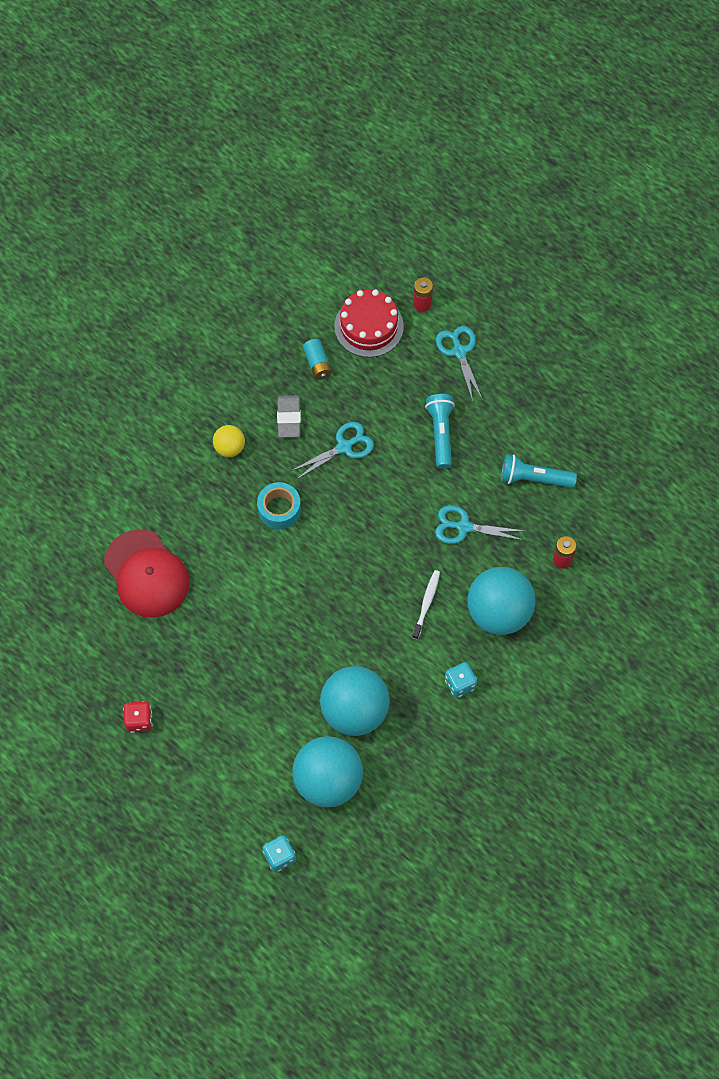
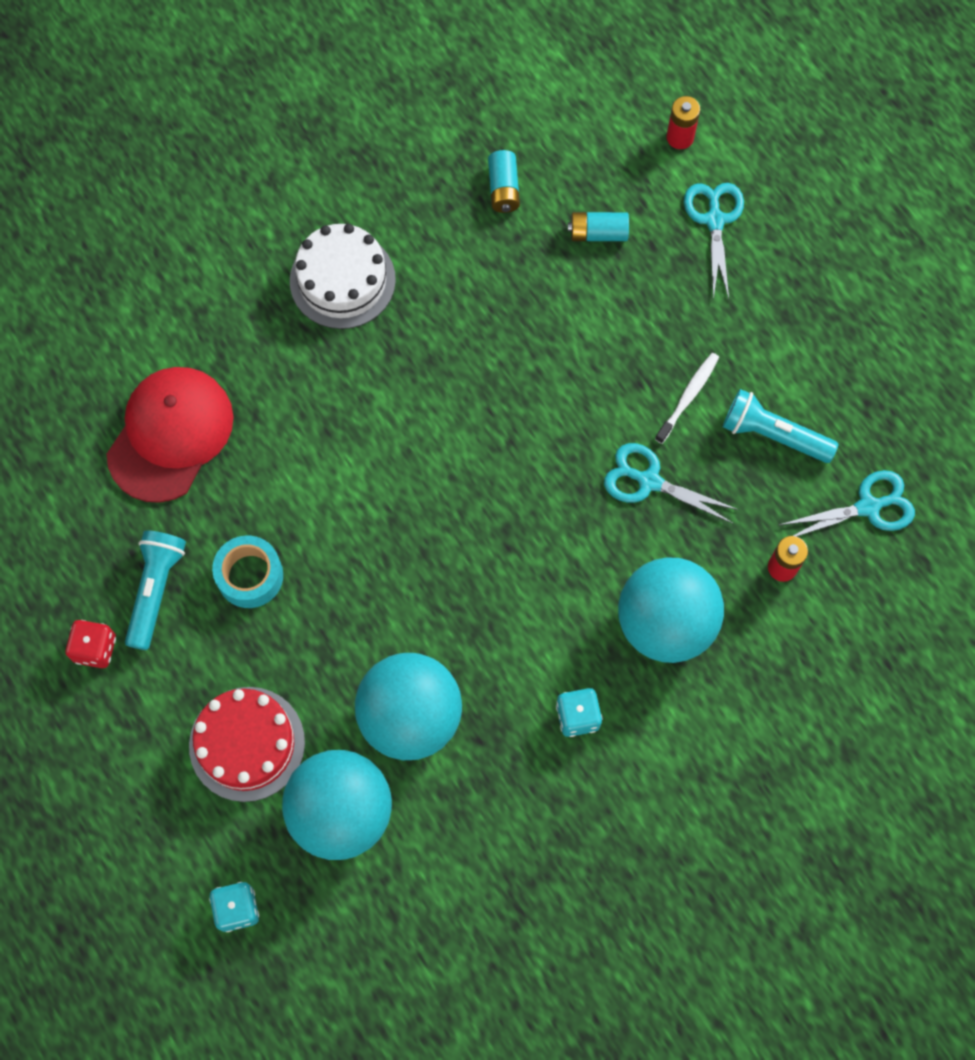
camera: 15 degrees right, 5 degrees up
red cap [104,529,190,618] -> red cap turned 135 degrees counterclockwise [106,367,234,503]
yellow ball [213,425,245,457] -> white cake [290,224,396,329]
turquoise tape [257,482,301,529] -> turquoise tape moved to [212,536,283,608]
grey eraser [277,395,301,437] -> none
turquoise scissors [291,422,374,480] -> turquoise scissors moved to [779,470,915,536]
red cake [334,290,404,357] -> red cake moved to [189,687,305,802]
white toothbrush [412,570,440,639] -> white toothbrush moved to [655,353,719,444]
turquoise flashlight [425,394,455,469] -> turquoise flashlight moved to [125,530,186,650]
none -> turquoise battery [568,212,629,241]

